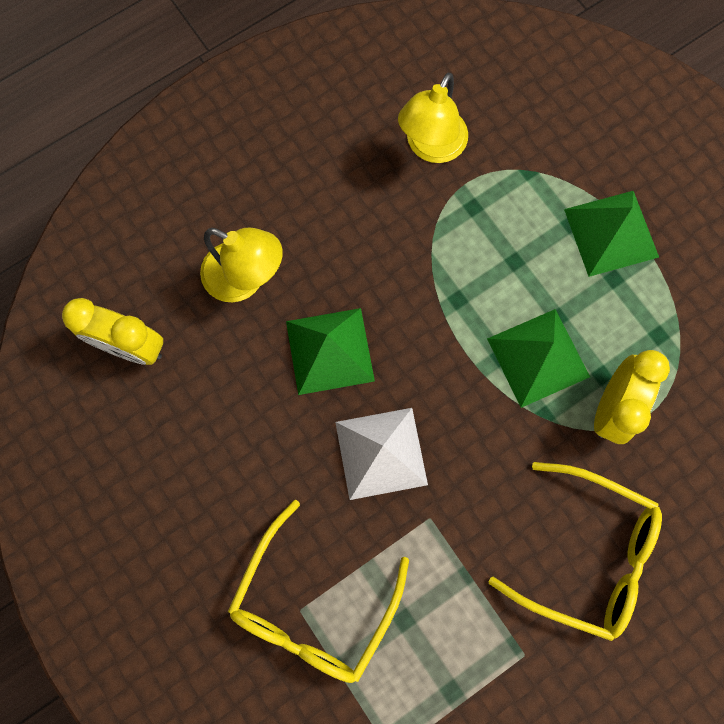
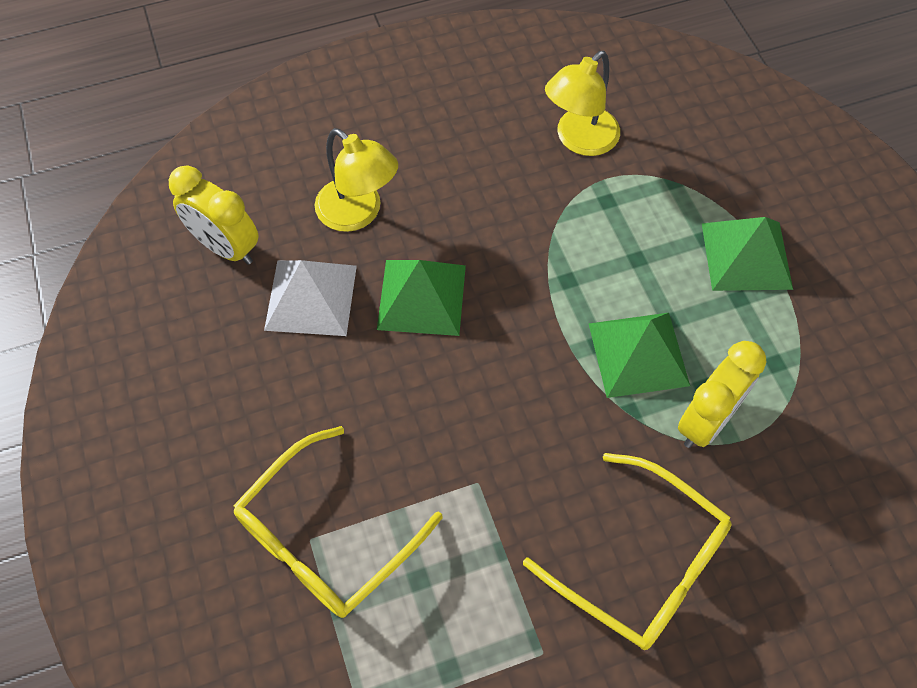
camera: 15 degrees right, 15 degrees down
white pyramid [335,408,428,500] -> white pyramid moved to [264,260,357,336]

